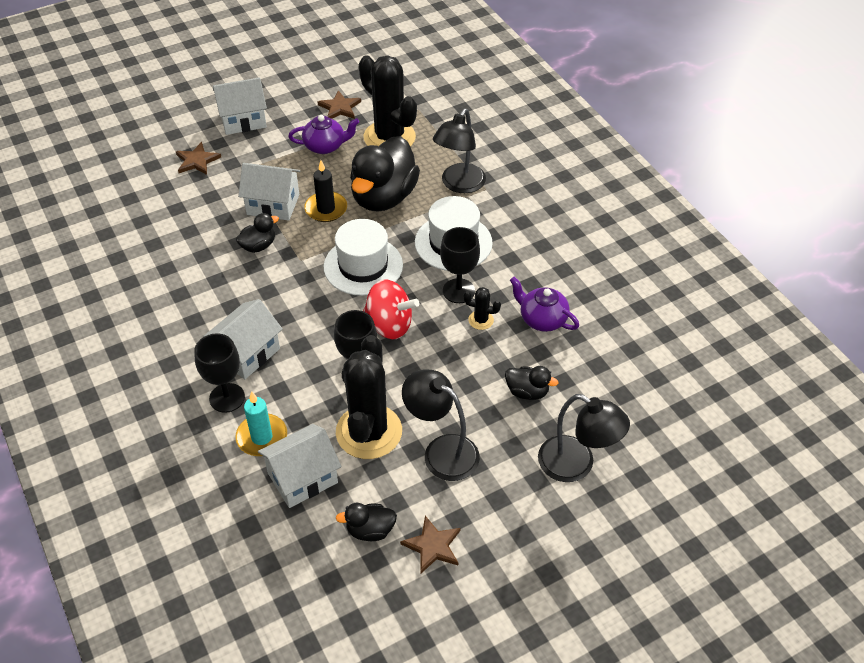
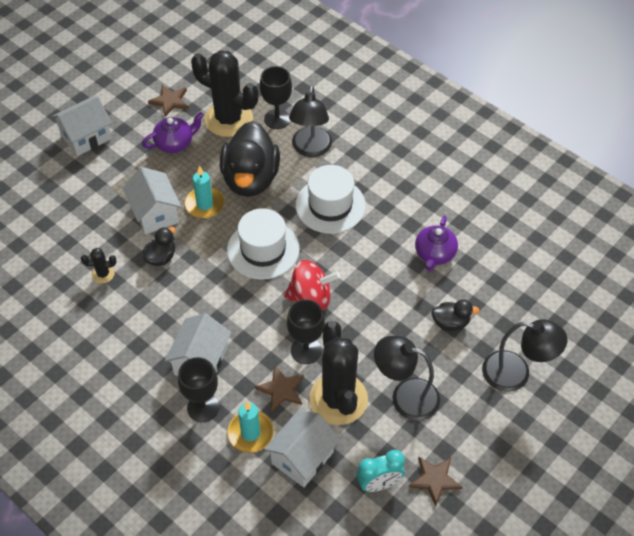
camera: 20 degrees left, 5 degrees up
brown star [176,142,221,175] -> brown star moved to [255,366,304,412]
white house [238,163,301,221] -> white house turned 75 degrees clockwise [123,167,181,235]
black candle [304,160,347,222] -> turquoise candle [185,166,225,218]
black duck [336,503,397,541] -> turquoise clock [356,450,405,492]
black goblet [440,227,480,303] -> black goblet moved to [260,66,292,129]
black cactus [464,287,501,330] -> black cactus moved to [81,248,116,283]
purple teapot [510,277,579,332] -> purple teapot turned 90 degrees counterclockwise [415,215,458,271]

